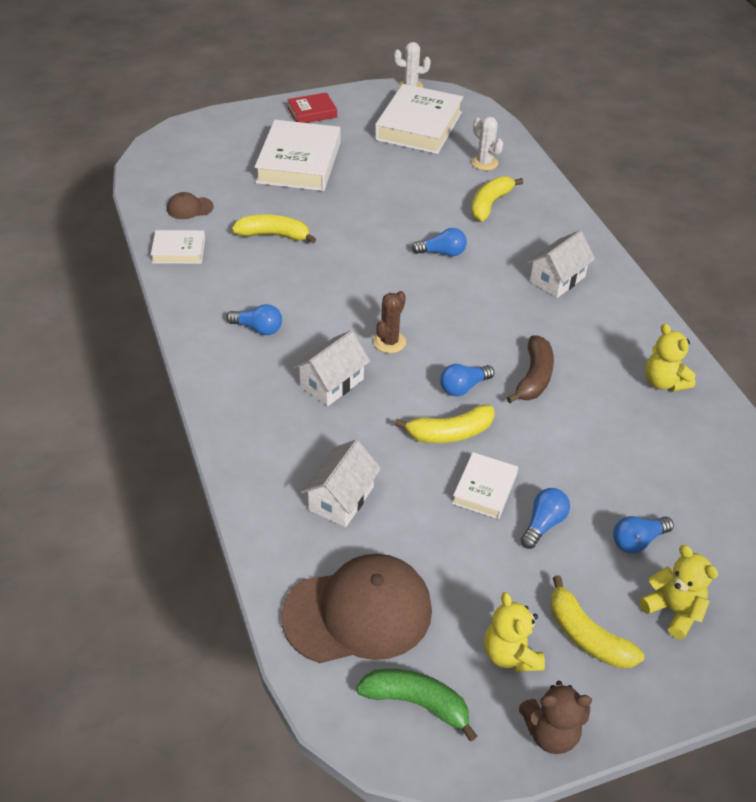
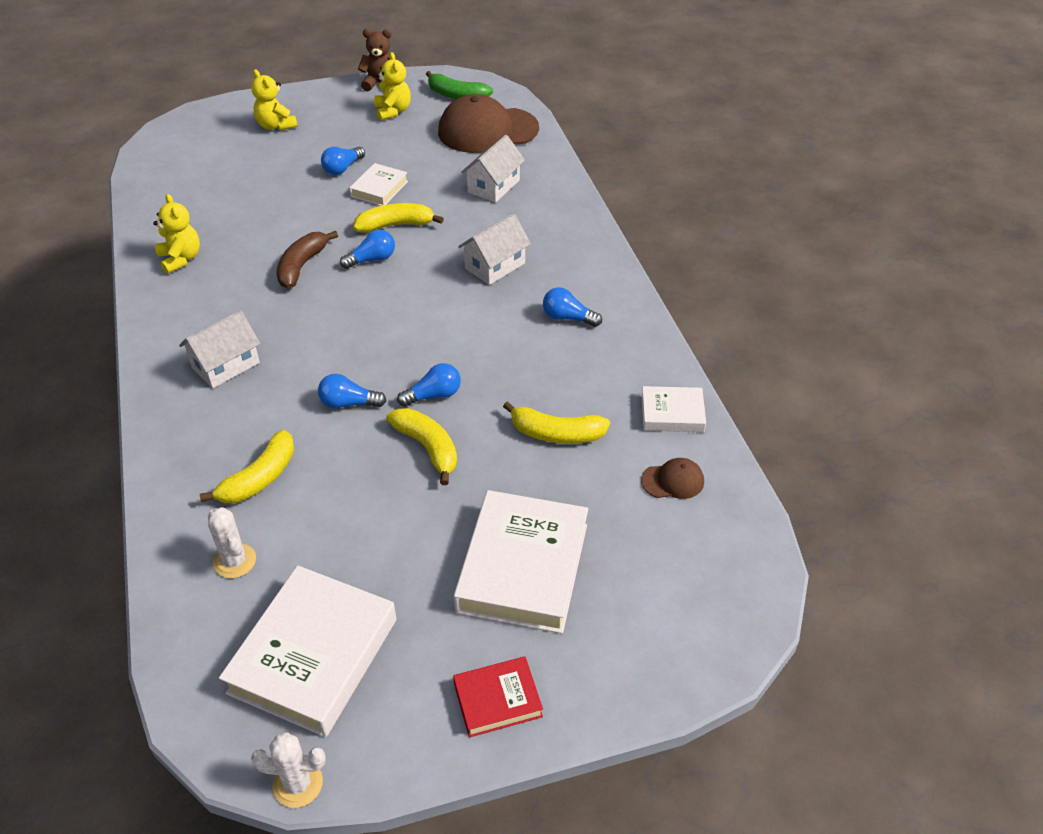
camera: 175 degrees left, 0 degrees up
brown cactus [373,291,406,353] -> none
yellow banana [551,575,644,668] -> yellow banana moved to [386,408,457,485]
blue light bulb [613,516,674,553] -> blue light bulb moved to [397,363,461,407]

